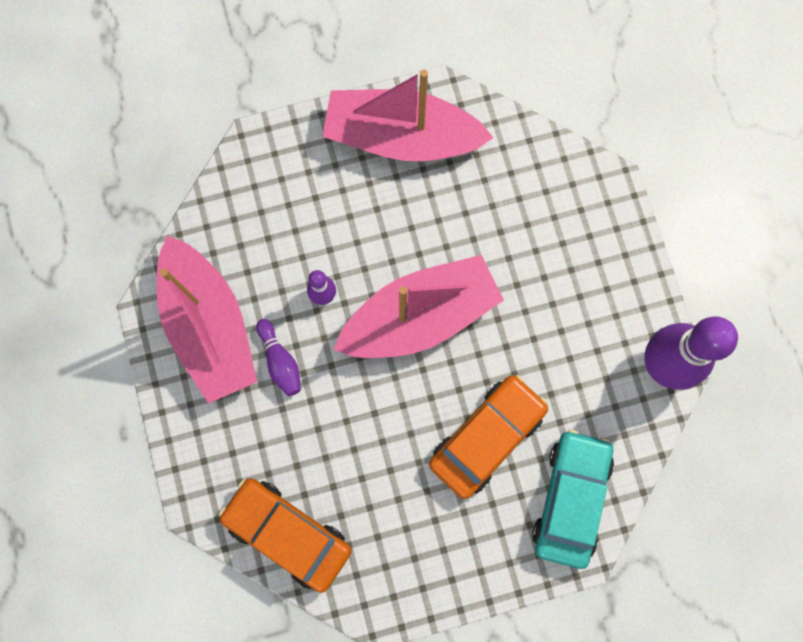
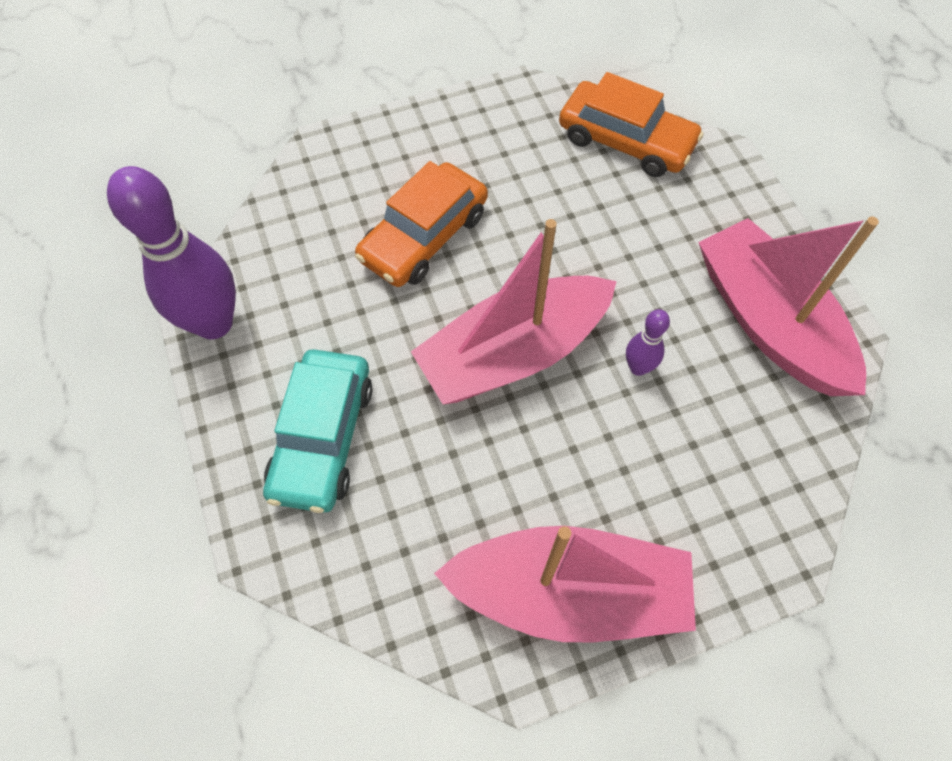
camera: 175 degrees right, 15 degrees down
purple bowling pin [256,319,301,396] -> none
turquoise car [532,429,614,569] -> turquoise car moved to [263,349,373,513]

